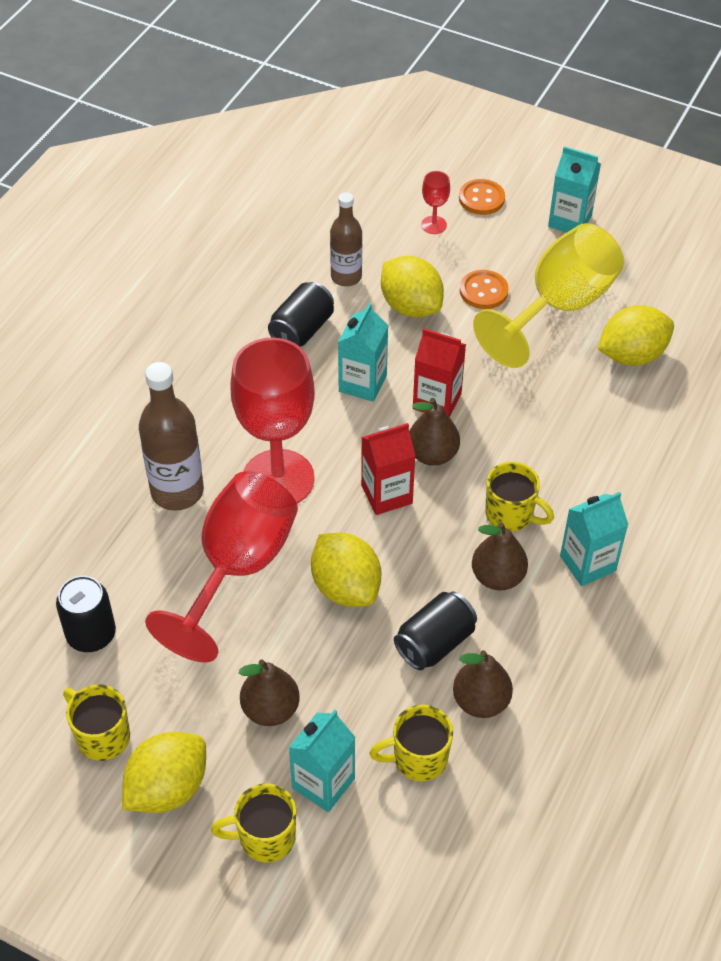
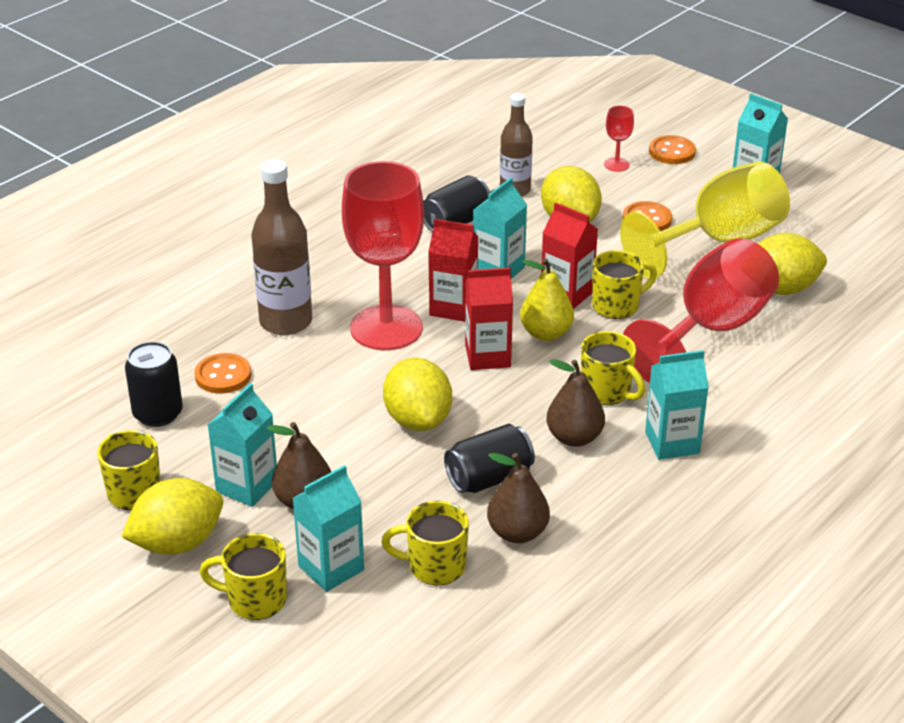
camera: 15 degrees right, 15 degrees down
red goblet [145,471,298,662] -> red goblet moved to [623,238,779,383]
brown pear [409,398,460,466] -> yellow pear [520,258,574,341]
none -> orange button [194,353,251,394]
none -> turquoise carton [208,383,277,507]
none -> red carton [428,219,478,322]
none -> yellow mug [592,250,657,319]

